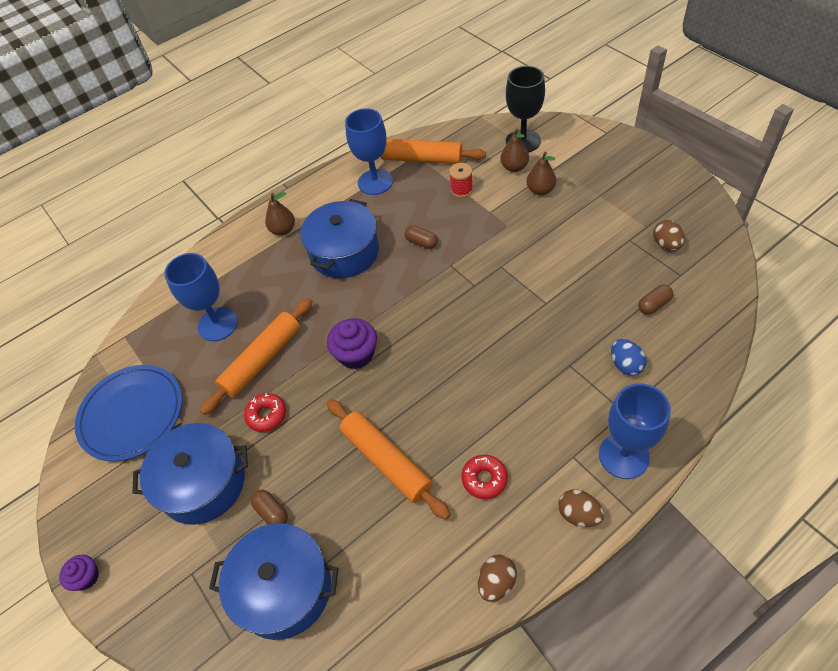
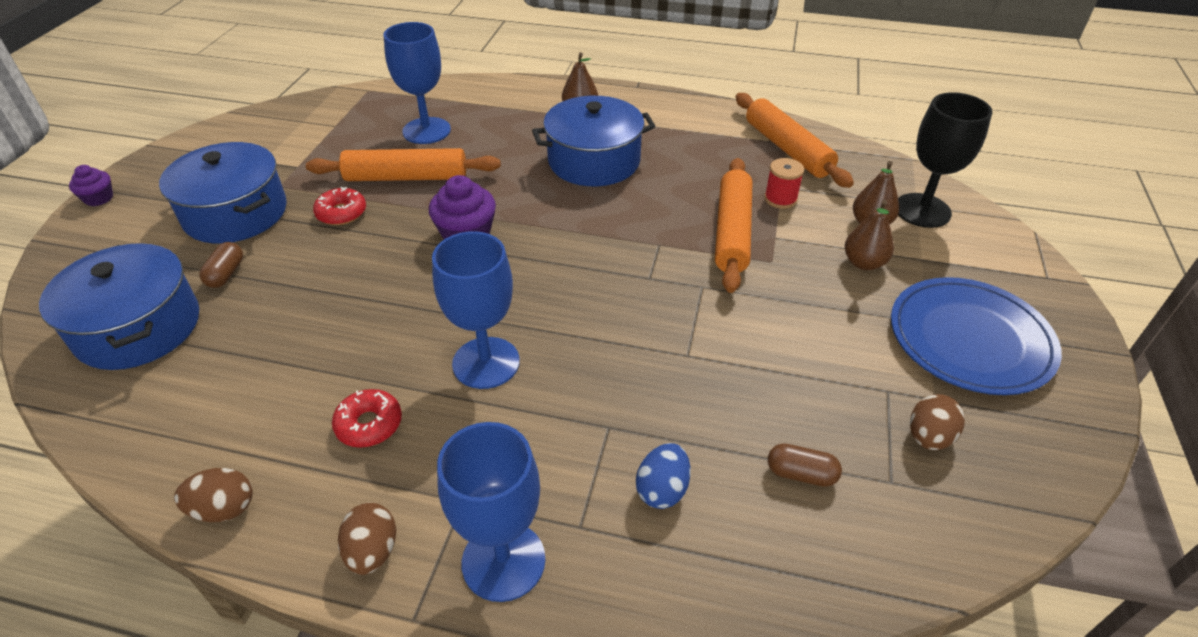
camera: 45 degrees right, 10 degrees down
blue plate [75,365,182,461] -> blue plate moved to [891,277,1062,395]
orange rolling pin [327,399,450,520] -> orange rolling pin moved to [715,158,753,293]
blue goblet [345,108,393,195] -> blue goblet moved to [432,231,520,389]
brown capsule [405,225,438,249] -> none

